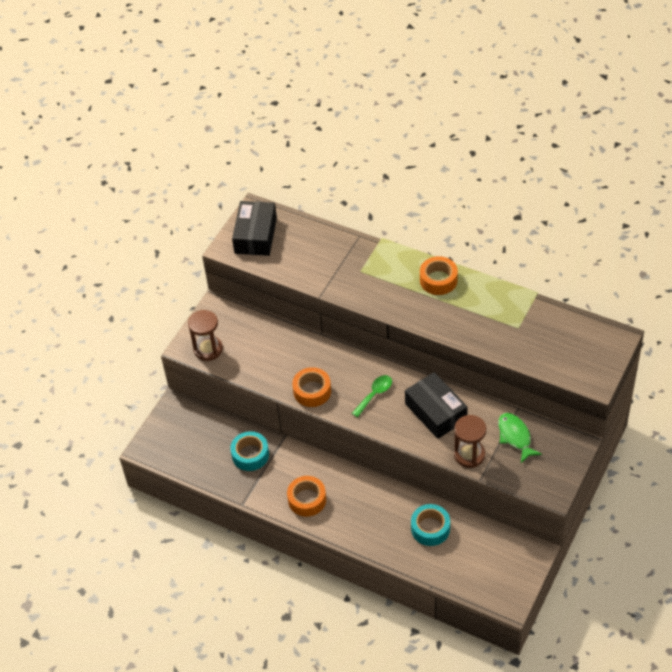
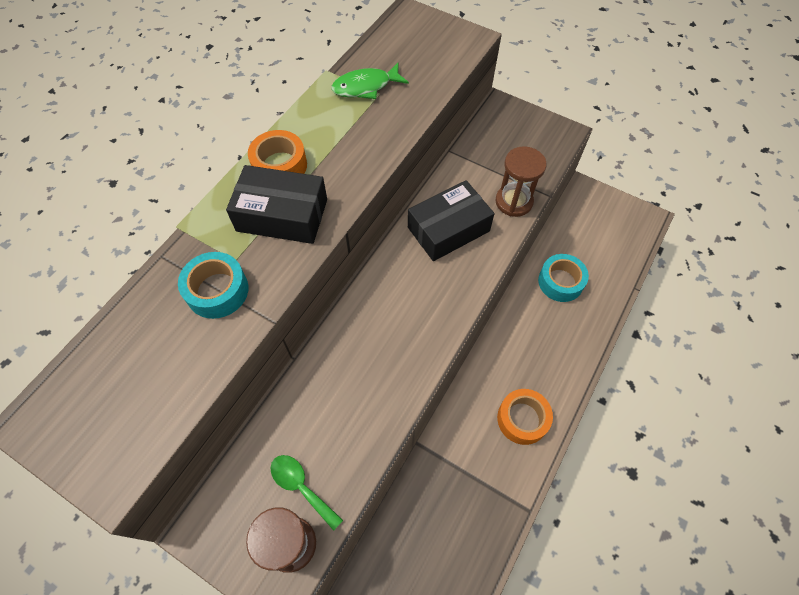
camera: 90 degrees left, 10 degrees up
turquoise tape [230,431,269,471] -> turquoise tape moved to [178,252,248,319]
black box [232,201,277,256] -> black box moved to [226,165,327,244]
orange tape [292,367,331,407] -> none
green spoon [352,375,392,417] -> green spoon moved to [271,455,343,531]
green fish [498,413,542,463] -> green fish moved to [331,63,409,99]

